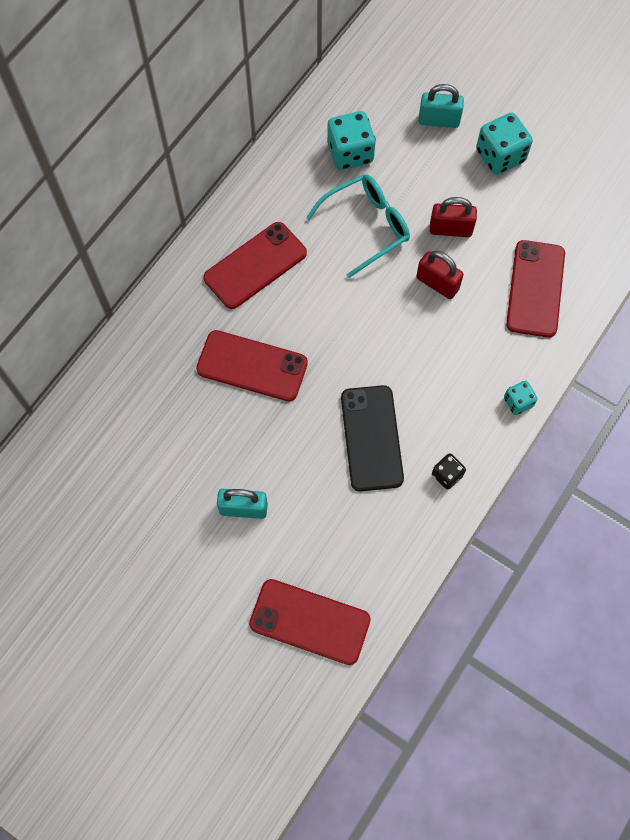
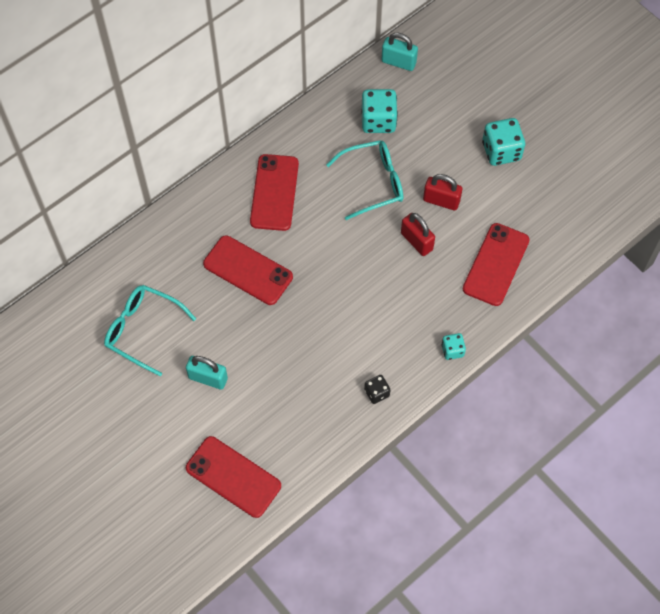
camera: 15 degrees right, 5 degrees down
red phone [203,222,307,309] -> red phone turned 60 degrees counterclockwise [250,154,299,231]
black phone [341,385,404,491] -> none
turquoise padlock [419,84,464,128] -> turquoise padlock moved to [381,33,418,71]
none -> turquoise glasses [104,285,196,376]

